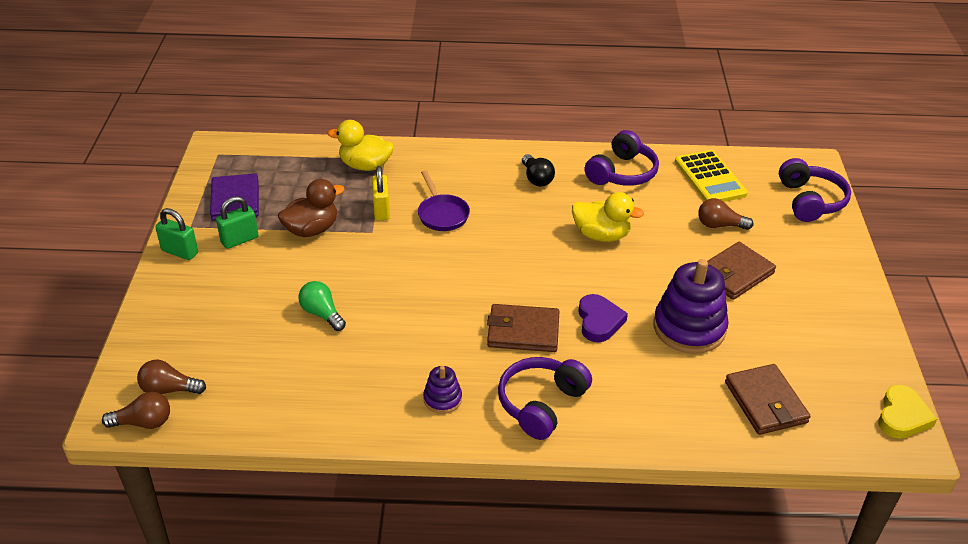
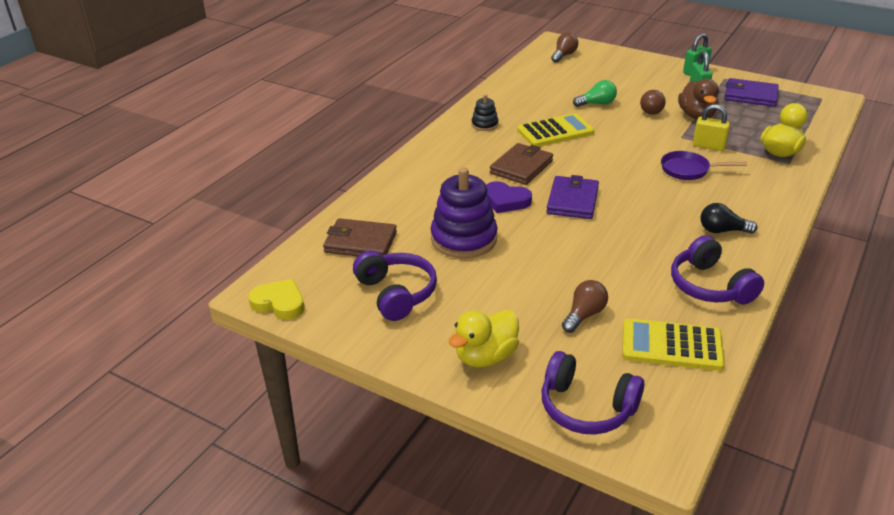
camera: 120 degrees right, 5 degrees down
brown light bulb [102,392,170,429] -> brown light bulb moved to [640,90,666,115]
purple stacking toy [423,366,462,414] -> black stacking toy [472,94,498,131]
purple headphones [498,357,592,440] -> purple headphones moved to [353,251,437,321]
yellow duck [572,192,644,242] -> yellow duck moved to [449,309,519,368]
brown wallet [707,242,776,300] -> none
yellow heart [878,385,937,439] -> yellow heart turned 150 degrees clockwise [248,279,304,320]
none -> yellow calculator [517,113,594,146]
none -> purple wallet [546,175,599,219]

